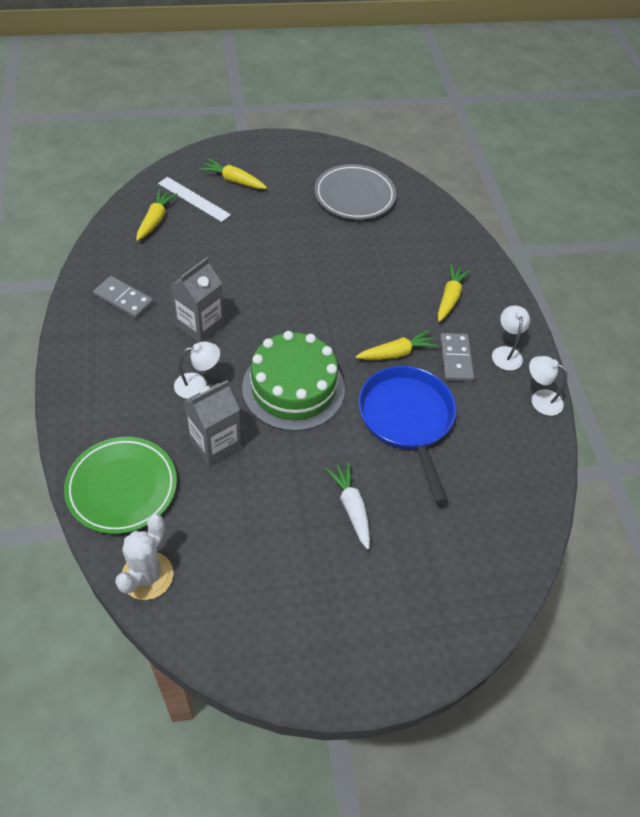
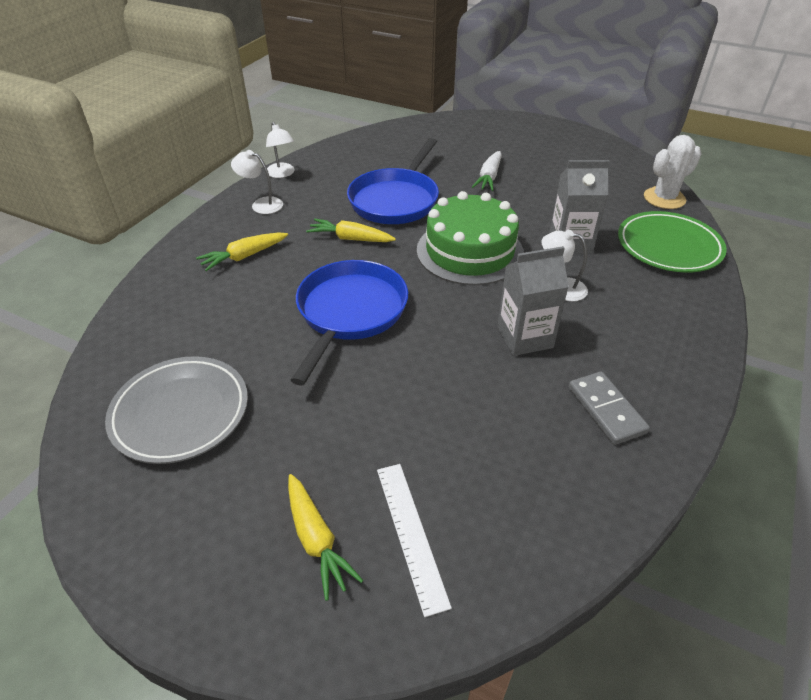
camera: 140 degrees left, 10 degrees down
yellow carrot [136,189,177,241] -> none
grey domino [440,333,474,382] -> none
white lamp [492,305,530,371] -> white lamp turned 75 degrees clockwise [231,150,283,214]
none -> blue pan [291,260,408,385]

